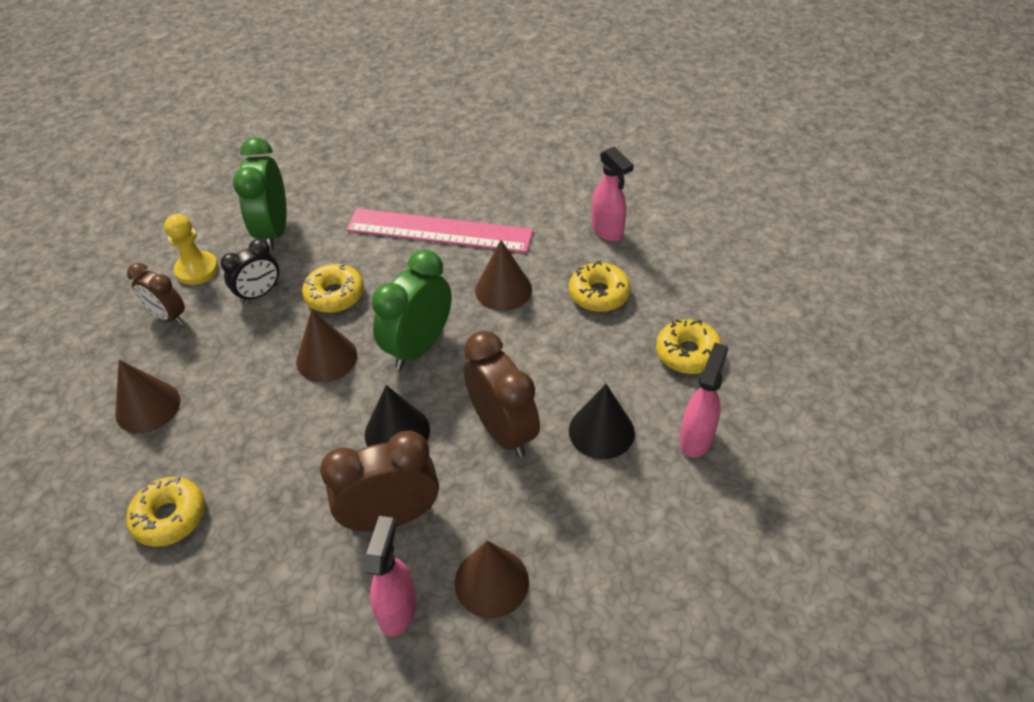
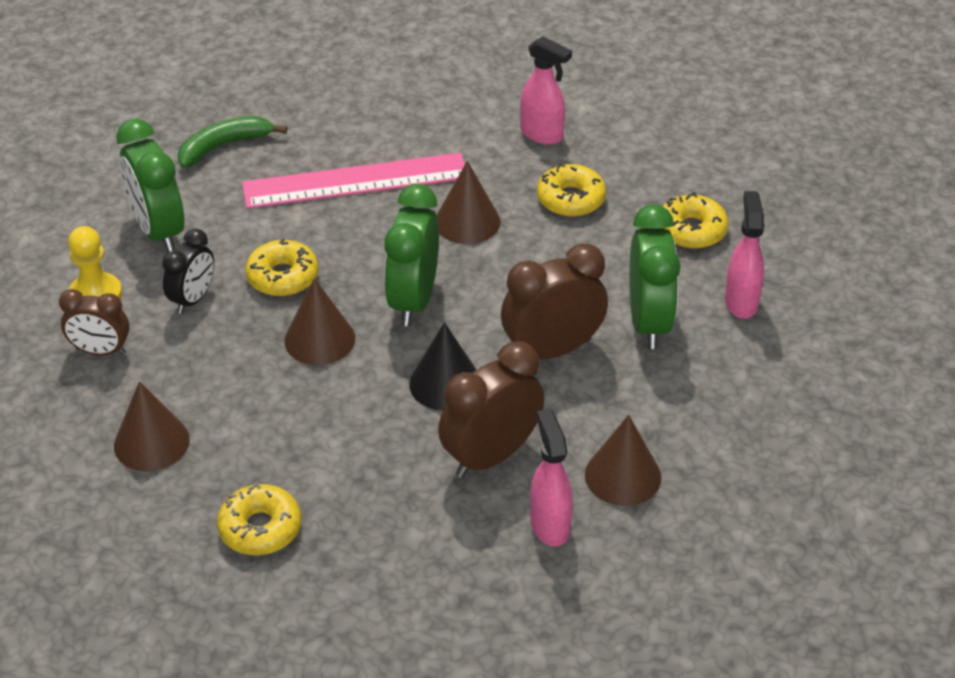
camera: 25 degrees left, 5 degrees down
brown clock [464,331,540,457] -> brown clock turned 60 degrees counterclockwise [501,243,608,359]
black cone [569,384,635,459] -> green clock [629,204,681,349]
none -> green banana [177,116,287,168]

